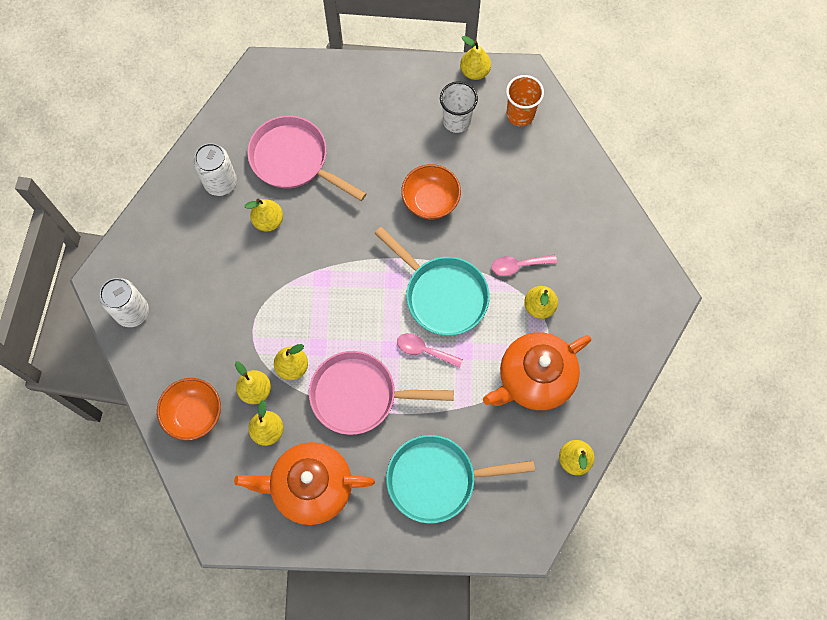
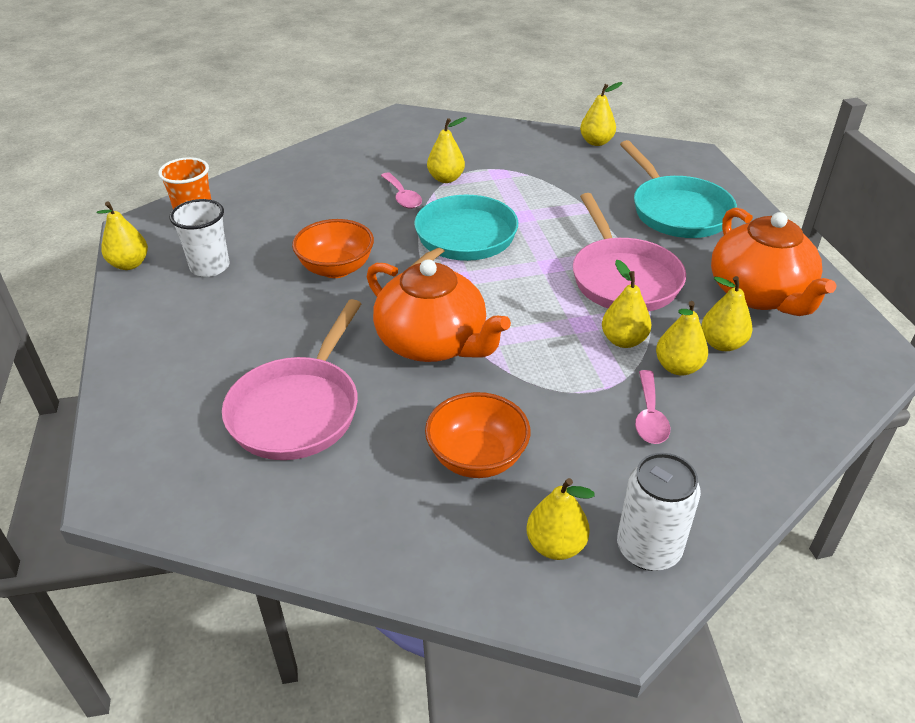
camera: 105 degrees left, 30 degrees down
orange bowl [157,378,221,441] -> orange bowl moved to [425,392,530,478]
white can [194,143,237,196] -> none
yellow pear [244,199,283,232] -> yellow pear moved to [526,478,594,560]
pink spoon [397,333,463,368] -> pink spoon moved to [635,370,670,444]
orange teapot [483,332,591,410] -> orange teapot moved to [367,259,511,362]

